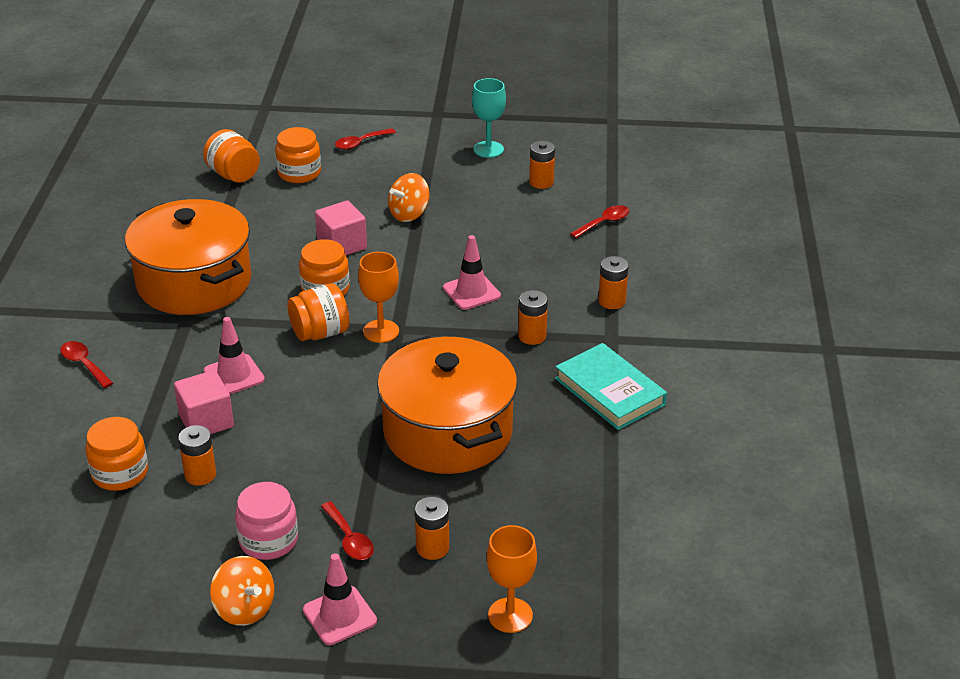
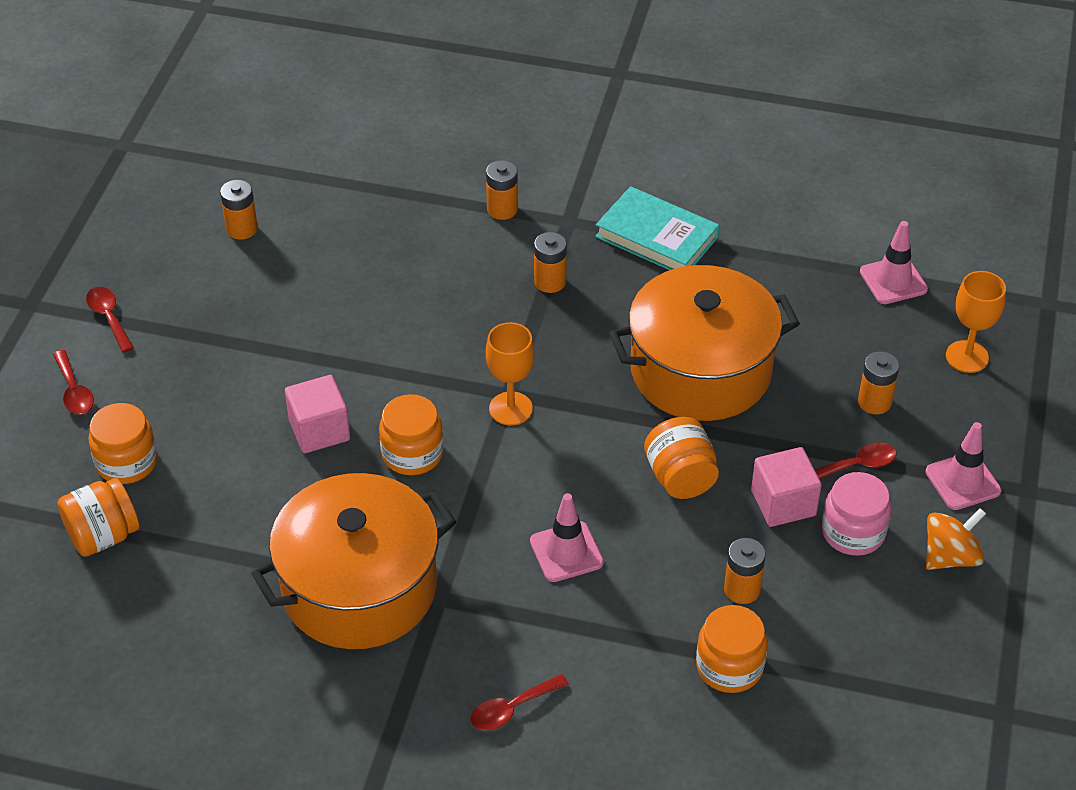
camera: 80 degrees left, 10 degrees up
pink cube [174,370,234,434] -> pink cube moved to [751,447,822,527]
orange jar [288,283,350,341] -> orange jar moved to [644,417,719,499]
orange spinning top [388,173,430,222] -> none
pink traffic cone [443,235,501,310] -> pink traffic cone moved to [860,221,928,304]
turquoise goblet [472,78,506,158] -> none
turquoise book [555,343,667,430] -> turquoise book turned 60 degrees clockwise [595,186,719,270]
red spoon [570,205,629,238] -> red spoon moved to [86,287,134,353]

